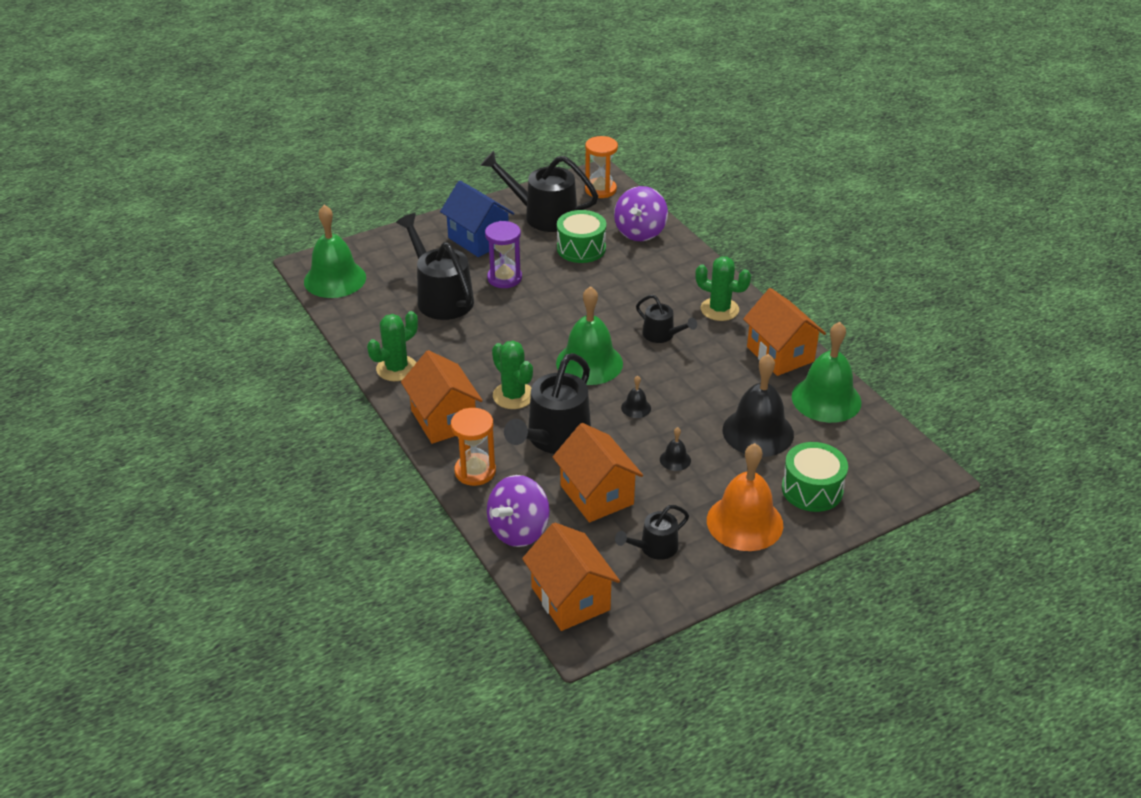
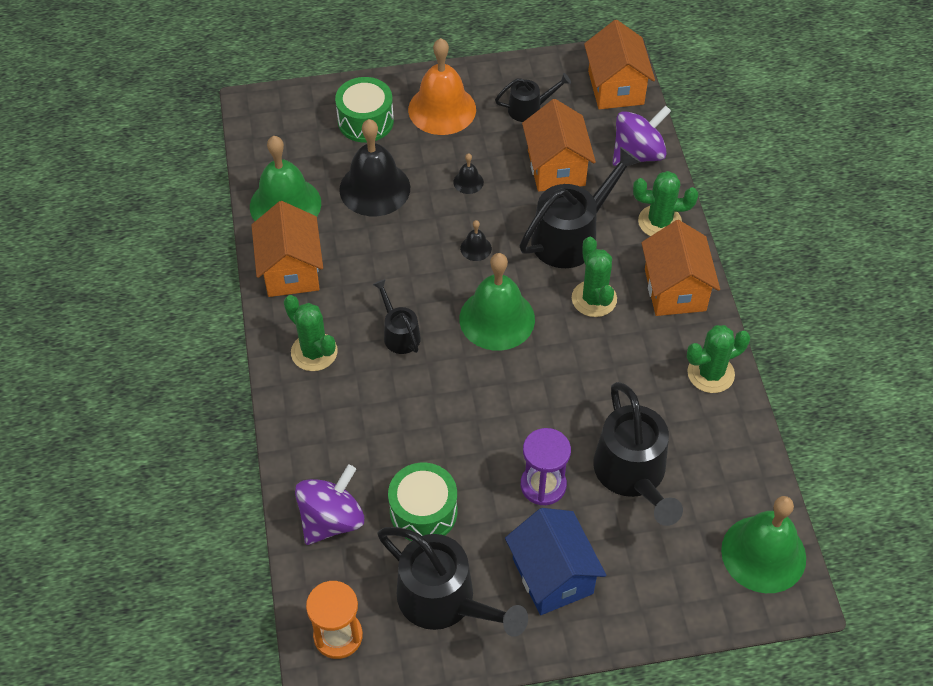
camera: 160 degrees left, 15 degrees up
orange hourglass [451,408,496,486] -> green cactus [633,171,698,236]

